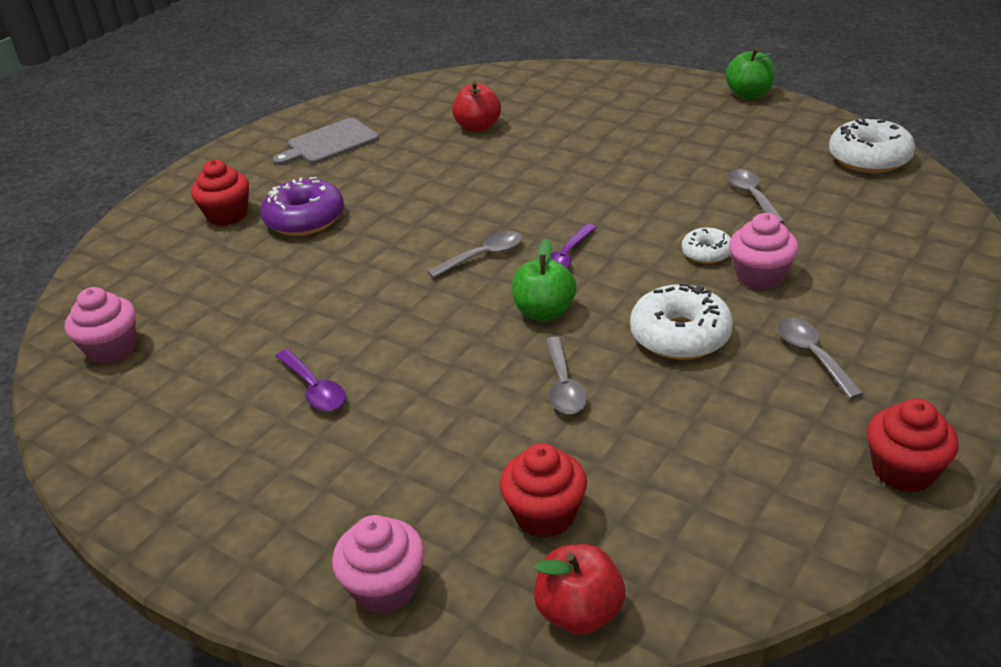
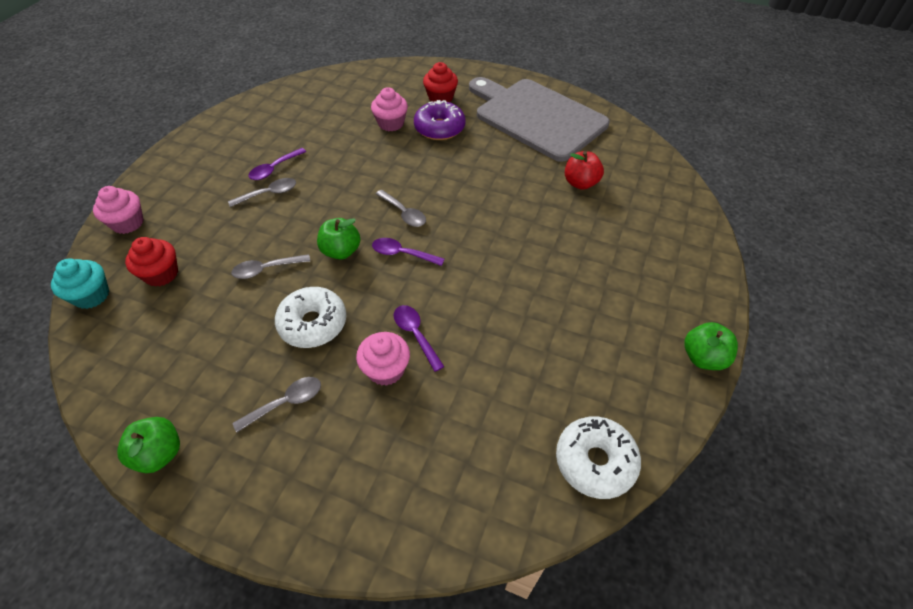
camera: 75 degrees right, 15 degrees up
pink cupcake [65,287,136,364] -> pink cupcake moved to [371,87,408,131]
grey cutting board [273,118,379,165] -> grey cutting board [469,77,609,162], size x2.08
red apple [534,544,625,635] -> turquoise cupcake [51,259,109,309]
white donut [682,227,731,264] -> purple spoon [394,305,445,372]
grey spoon [727,169,785,223] -> grey spoon moved to [228,178,296,207]
red cupcake [867,398,959,493] -> green apple [117,417,180,473]

